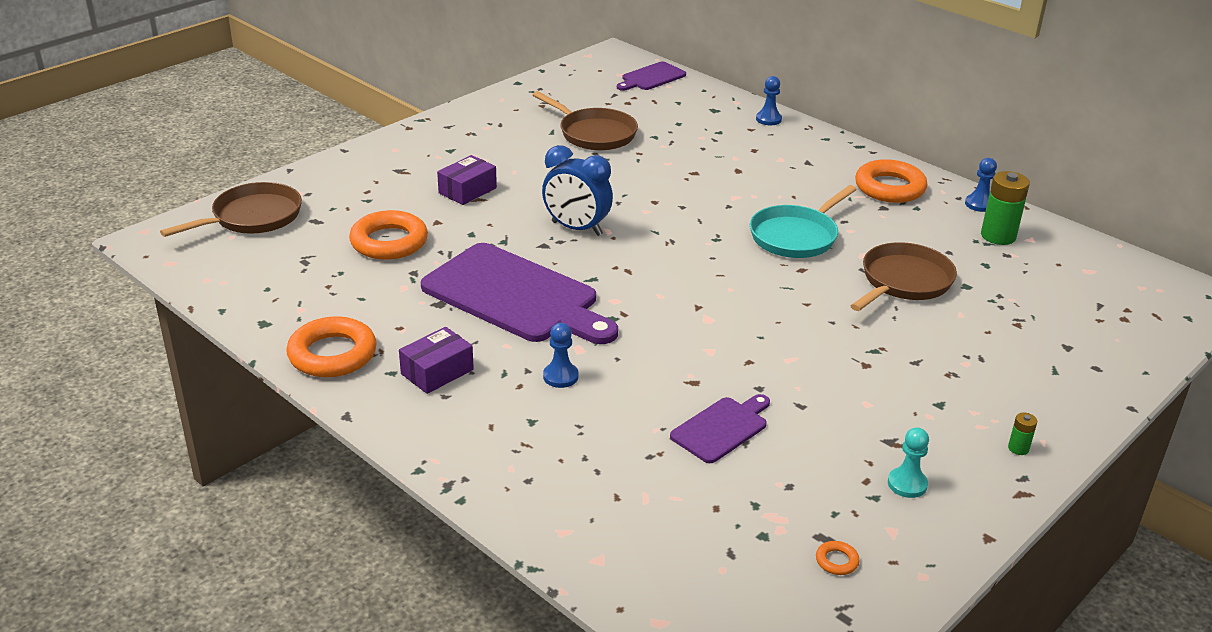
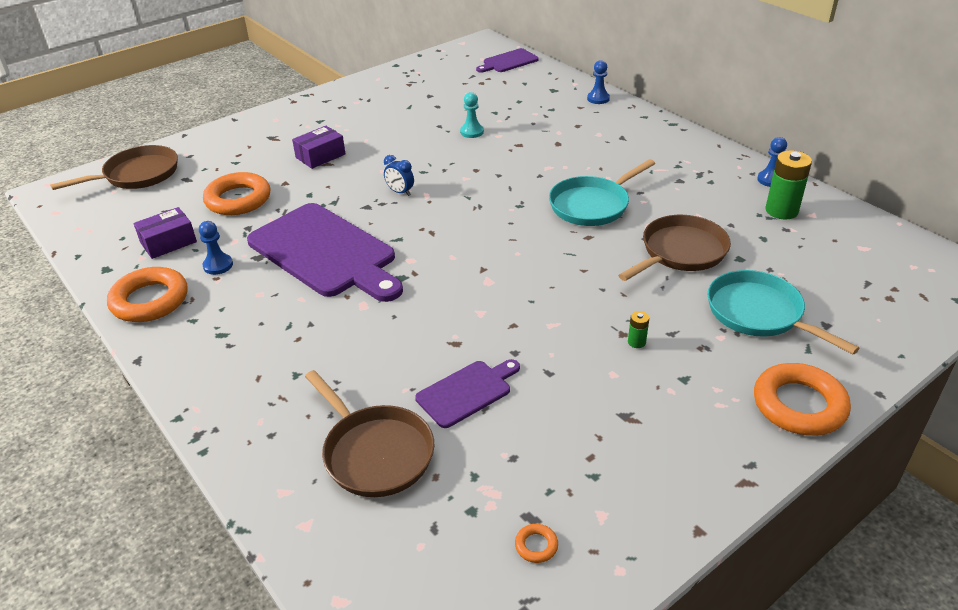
camera: 10 degrees right, 5 degrees up
purple box [399,327,474,394] -> purple box moved to [134,207,197,259]
brown pan [533,91,638,150] -> brown pan moved to [305,370,434,497]
blue clock [542,145,613,236] -> blue clock [384,155,414,196], size x0.52
blue pawn [543,323,579,388] -> blue pawn moved to [199,221,233,275]
orange ring [855,159,927,203] -> orange ring moved to [754,363,851,436]
turquoise pawn [888,427,929,498] -> turquoise pawn moved to [460,92,484,138]
green battery [1008,412,1037,455] -> green battery moved to [628,311,649,348]
none -> turquoise pan [707,270,859,354]

